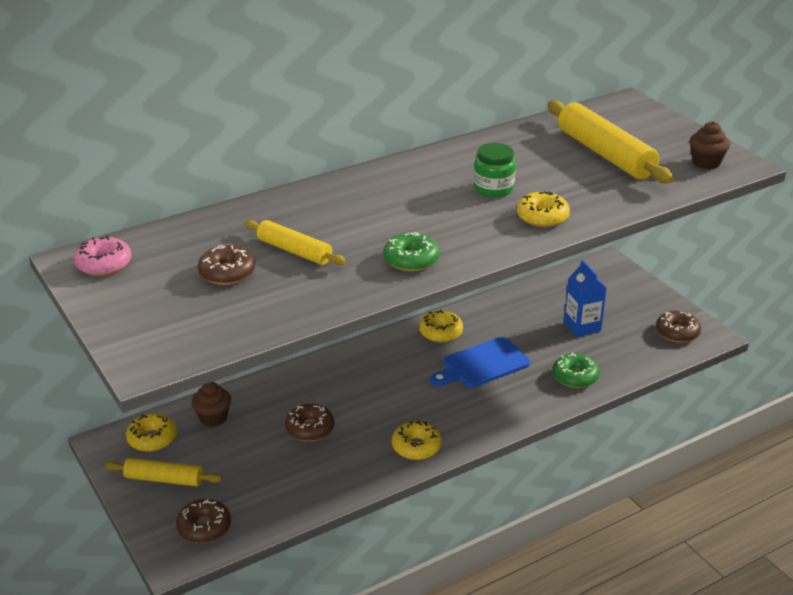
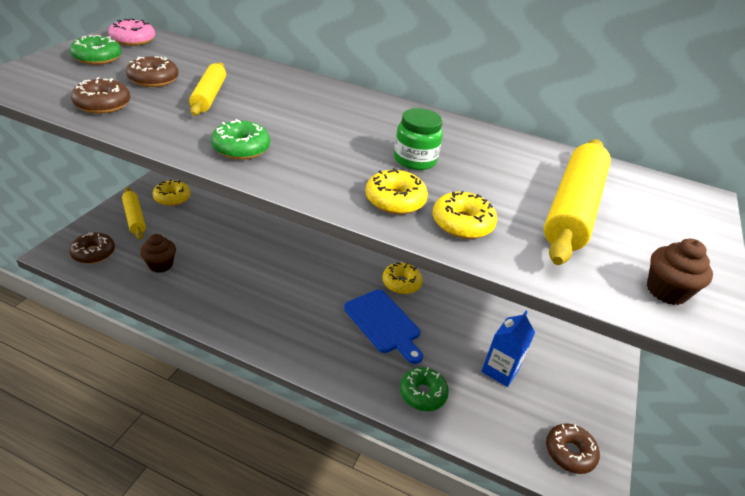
camera: 50 degrees right, 5 degrees up
brown cupcake [191,382,231,427] -> brown cupcake moved to [140,234,176,273]
brown donut [285,404,334,441] -> brown donut moved to [71,77,130,114]
yellow donut [392,421,442,460] -> yellow donut moved to [433,191,497,239]
blue cutting board [430,337,530,388] -> blue cutting board turned 150 degrees counterclockwise [344,289,423,364]
none -> green donut [70,35,122,65]

